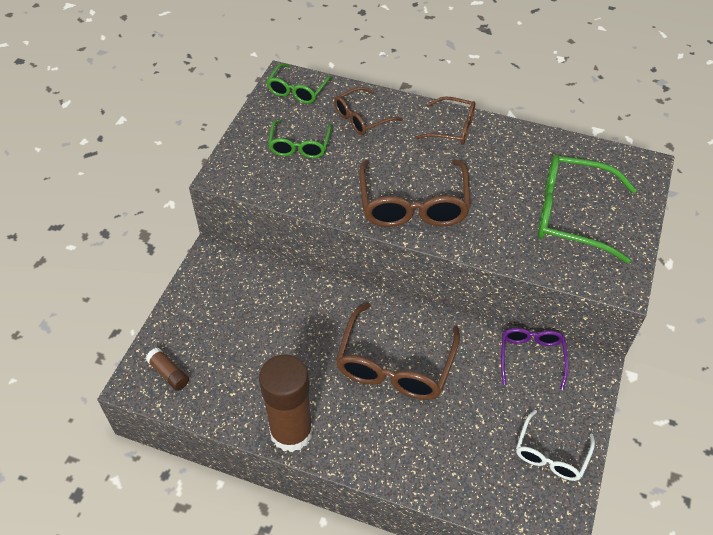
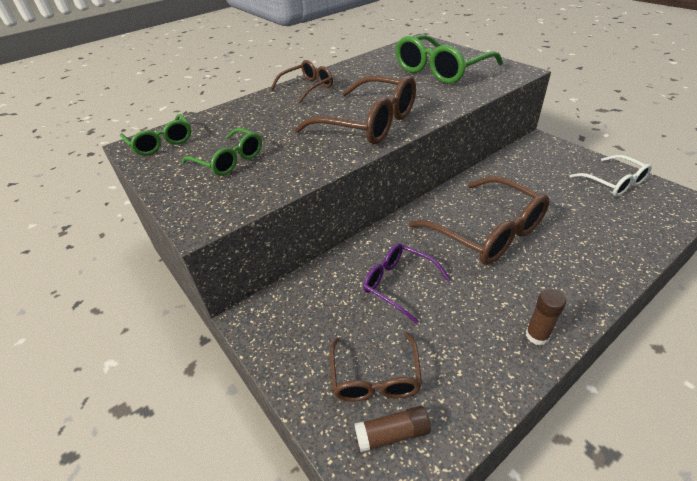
camera: 55 degrees left, 10 degrees down
brown glue stick [259,354,313,452] -> brown glue stick [526,289,566,345], size x0.43
brown glasses [334,87,403,135] -> brown glasses moved to [330,332,422,402]
purple glasses [501,328,569,390] -> purple glasses moved to [363,243,450,324]

